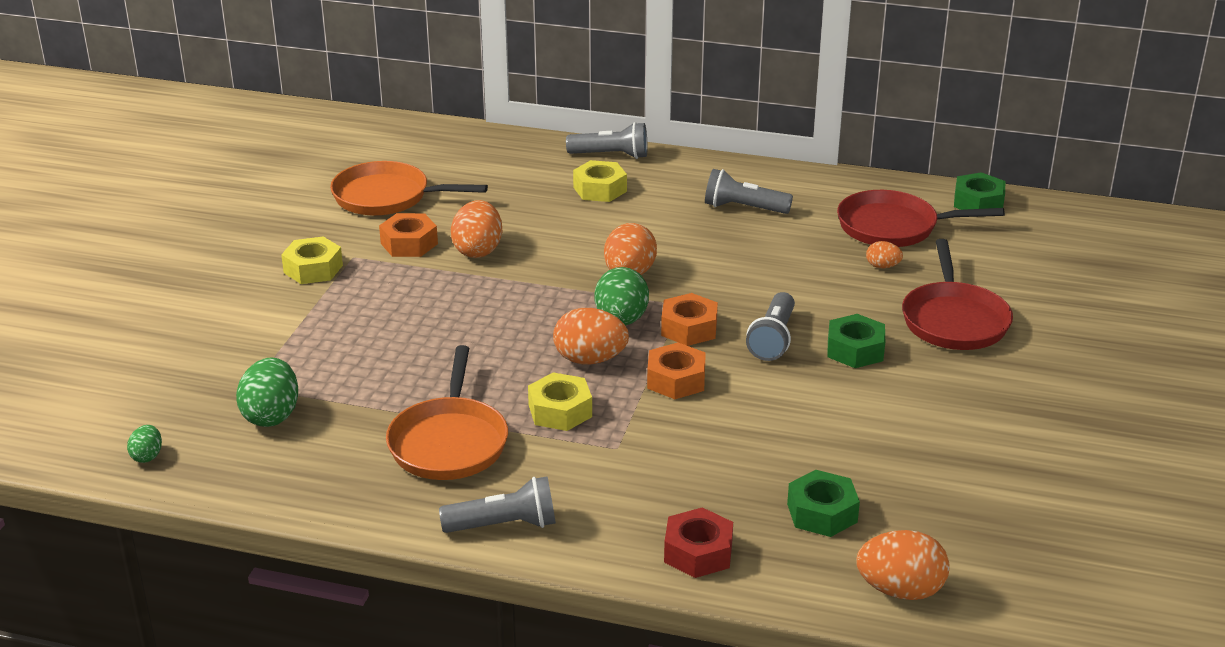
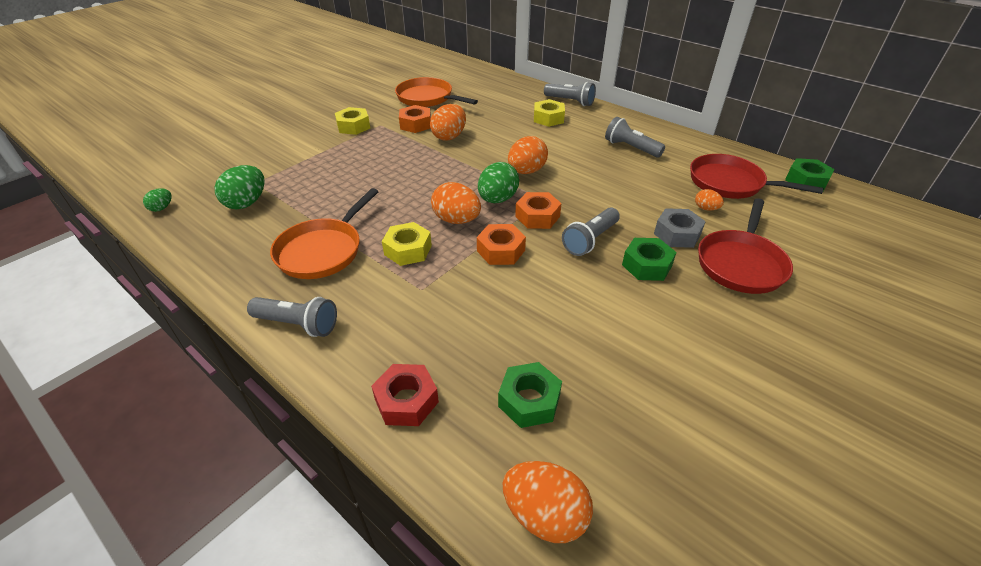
camera: 25 degrees right, 10 degrees up
none -> grey nut [654,208,706,248]

